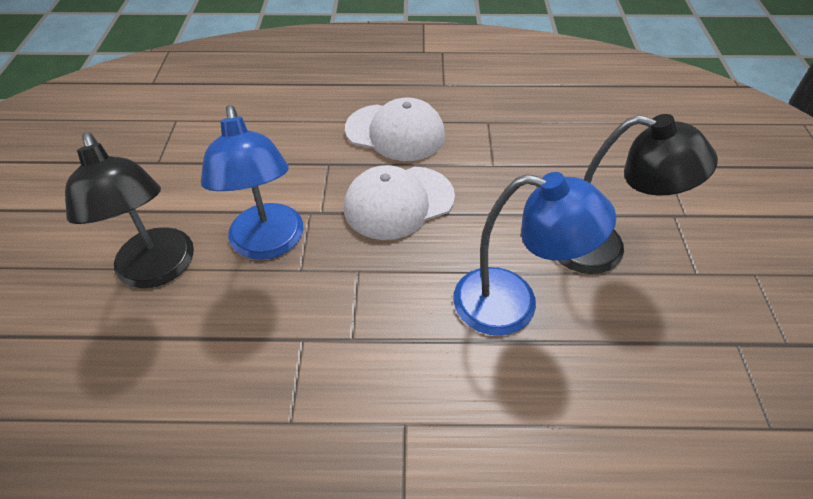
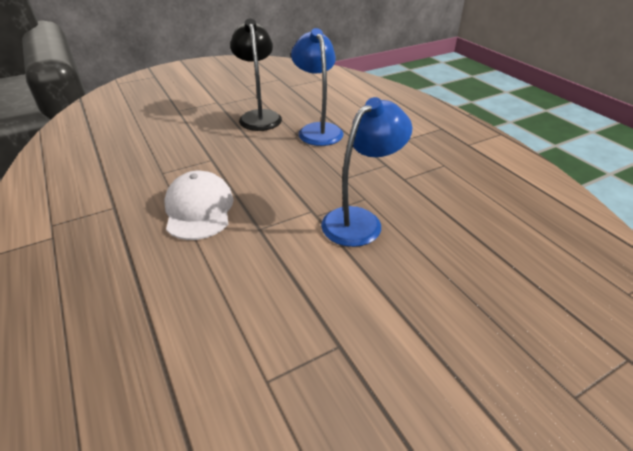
camera: 120 degrees left, 10 degrees down
black lamp [65,132,194,288] -> none
white cap [344,165,455,240] -> none

